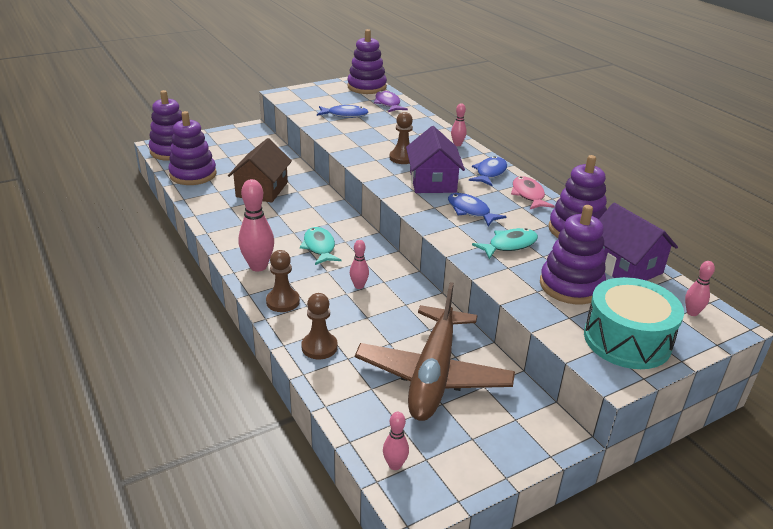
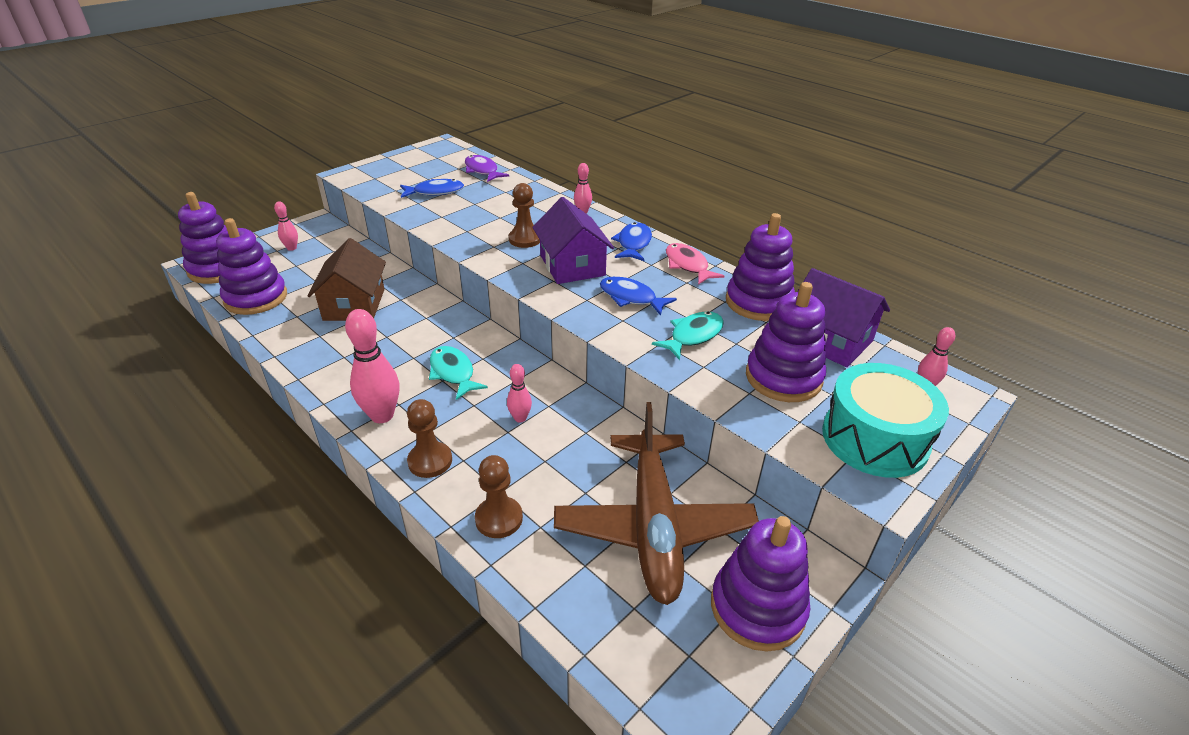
camera: 15 degrees left, 5 degrees up
purple stacking toy [347,29,387,94] -> purple stacking toy moved to [711,516,810,651]
pink bowling pin [383,412,409,470] -> pink bowling pin moved to [274,201,298,251]

